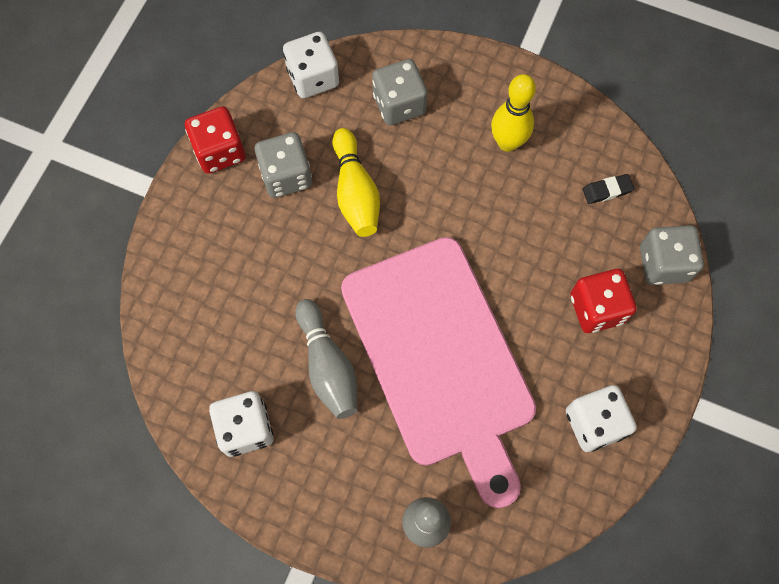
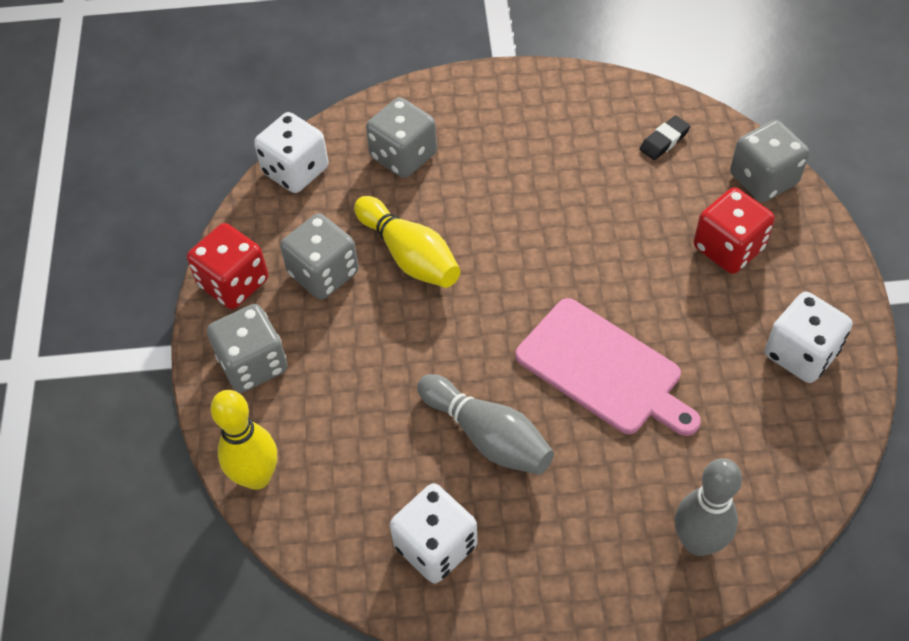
camera: 25 degrees left, 15 degrees down
pink cutting board [341,237,536,508] -> pink cutting board [515,298,701,436], size x0.58
yellow bowling pin [491,74,536,152] -> yellow bowling pin moved to [211,390,277,490]
none -> grey dice [207,304,288,393]

